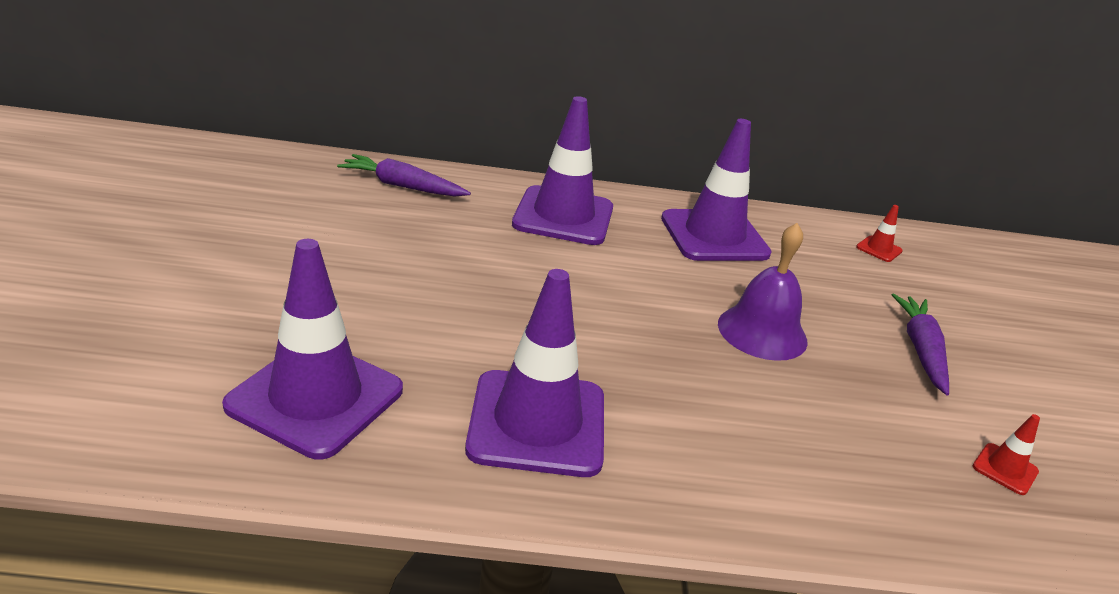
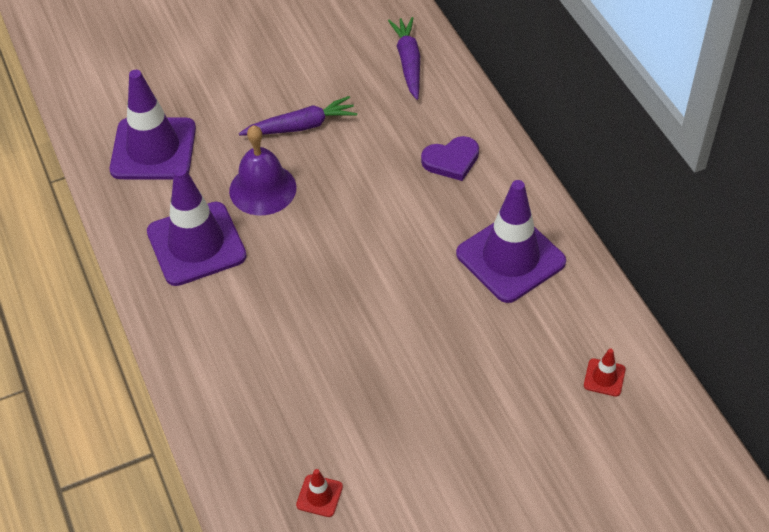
camera: 70 degrees right, 20 degrees up
purple traffic cone [512,96,613,245] -> purple heart [421,136,479,181]
purple bell [718,223,808,361] -> purple bell moved to [229,125,296,215]
purple carrot [892,294,949,396] -> purple carrot moved to [239,96,357,135]

